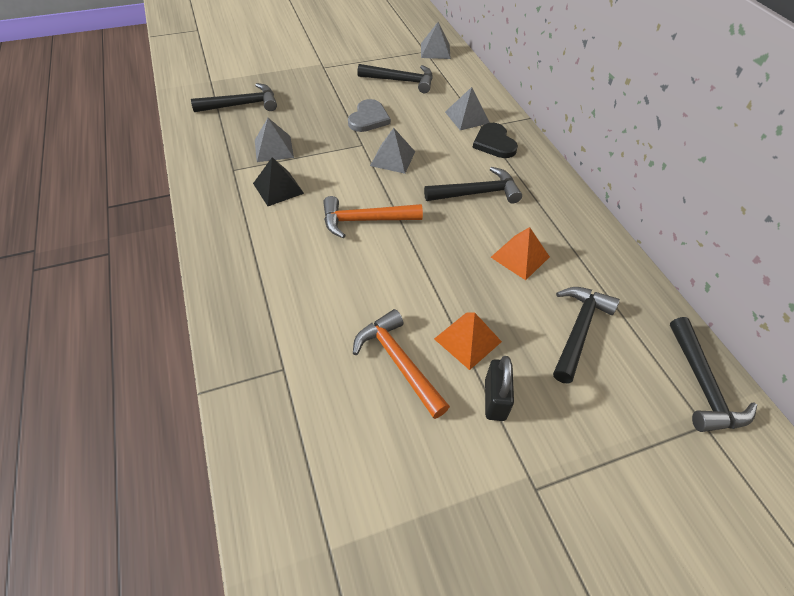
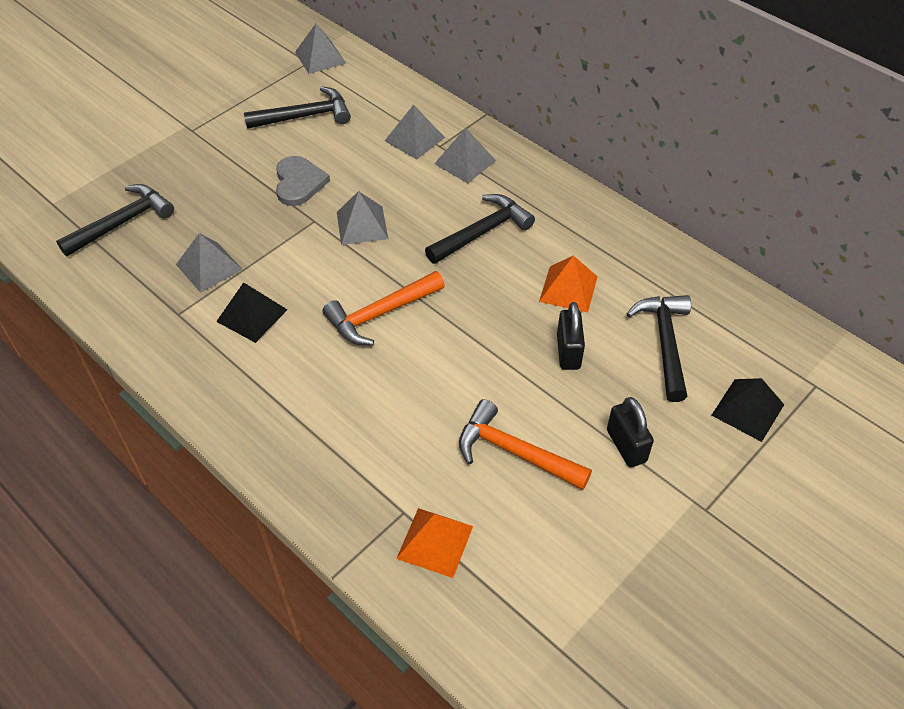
camera: 25 degrees left, 0 degrees up
orange pyramid [434,312,502,370] -> orange pyramid moved to [396,508,473,578]
black heart [473,123,518,158] -> grey pyramid [434,128,496,183]
black hammer [670,317,757,432] -> none
none -> black padlock [557,302,585,370]
none -> black pyramid [712,378,784,442]

